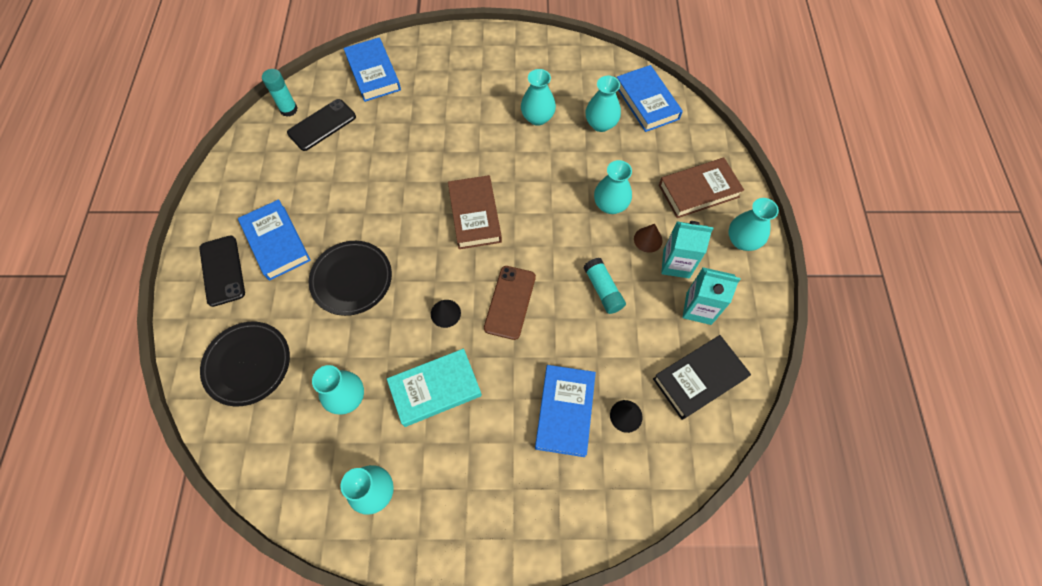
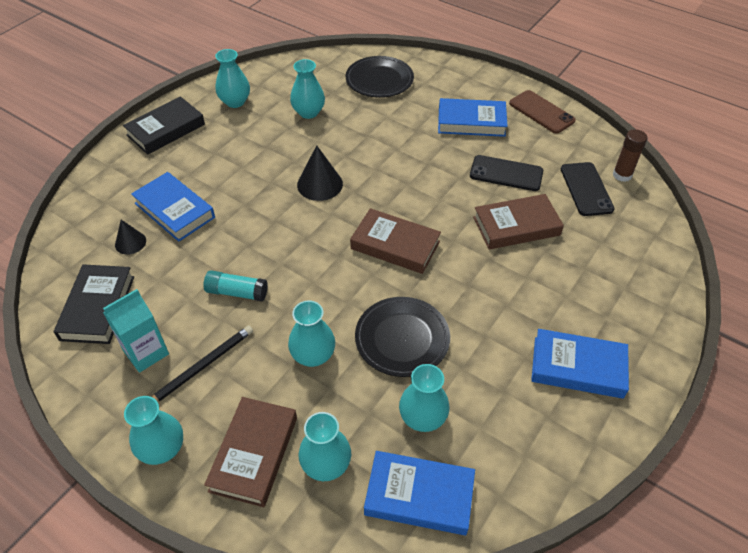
camera: 125 degrees right, 15 degrees down
black phone [199,235,245,307] -> black phone moved to [470,155,543,191]
turquoise glue stick [262,69,298,117] -> brown glue stick [613,129,647,182]
black plate [308,241,392,316] -> black plate moved to [355,297,450,377]
blue book [344,37,401,102] -> blue book moved to [531,329,629,399]
turquoise book [387,349,482,427] -> none
black cone [431,300,461,328] -> black cone [297,145,343,201], size x1.61
brown phone [484,266,536,340] -> brown phone moved to [509,90,576,134]
turquoise vase [521,69,556,126] -> turquoise vase moved to [299,412,351,481]
brown cone [634,224,663,253] -> none
turquoise carton [661,221,713,278] -> black pencil [152,326,253,402]
none -> black book [123,96,205,155]
none -> brown book [473,194,564,250]

